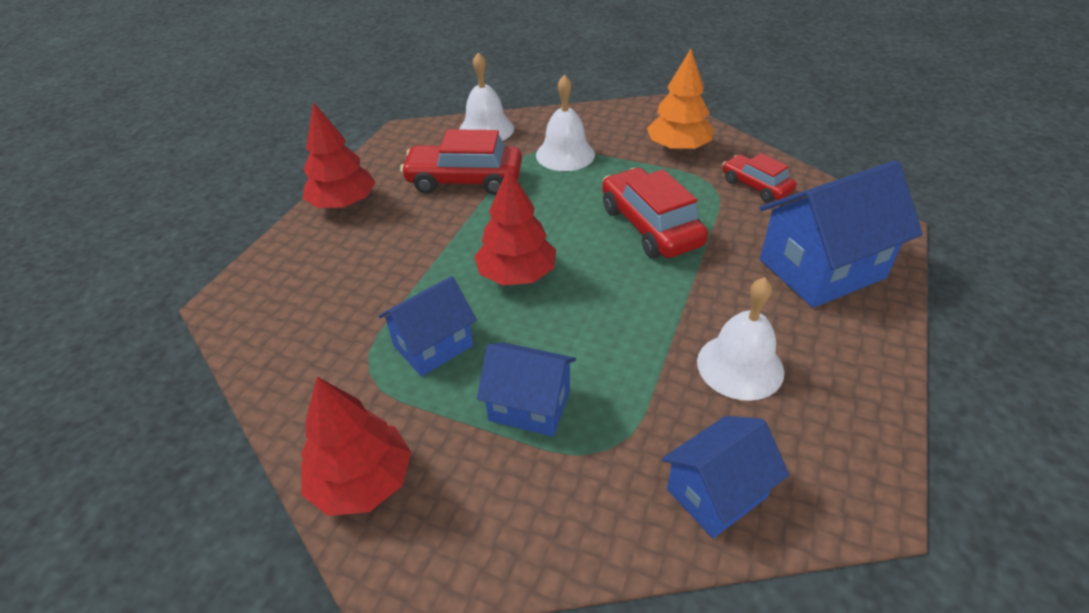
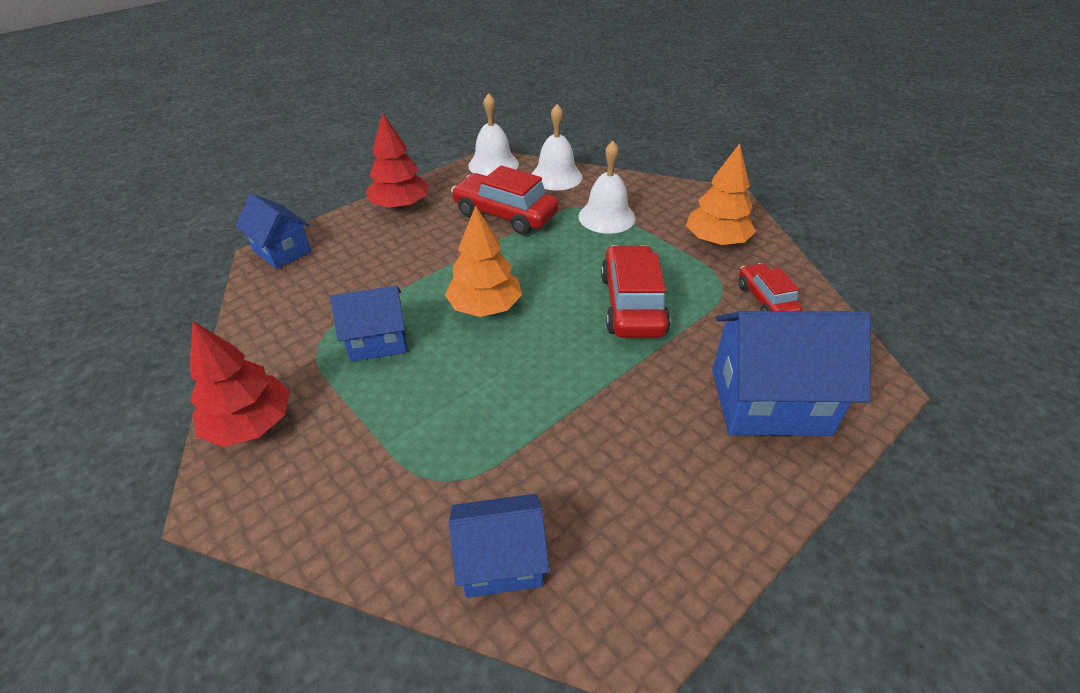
camera: 25 degrees right, 0 degrees up
red tree [474,167,556,286] -> orange tree [445,206,522,317]
blue house [477,343,576,437] -> blue house moved to [235,193,311,269]
white bell [697,277,784,401] -> white bell moved to [468,93,519,176]

